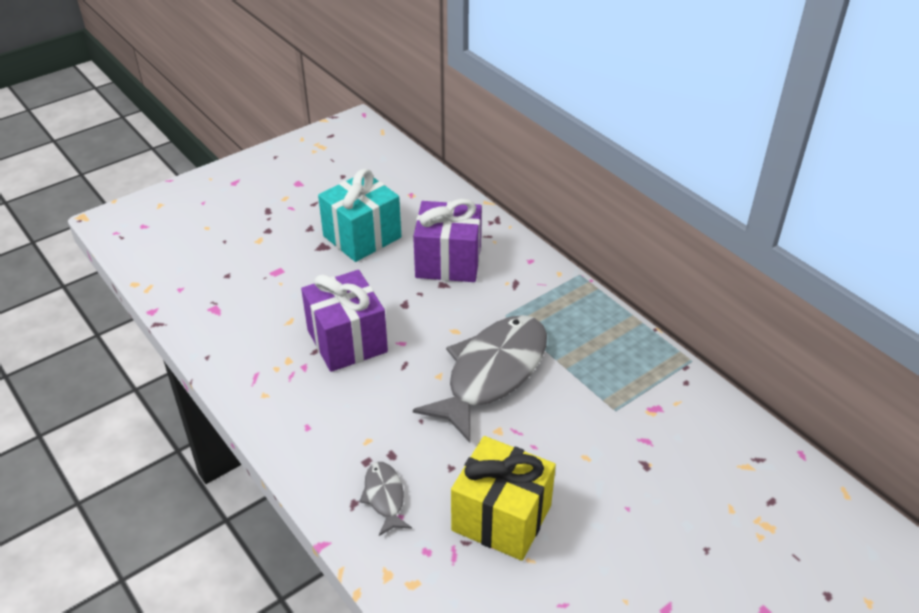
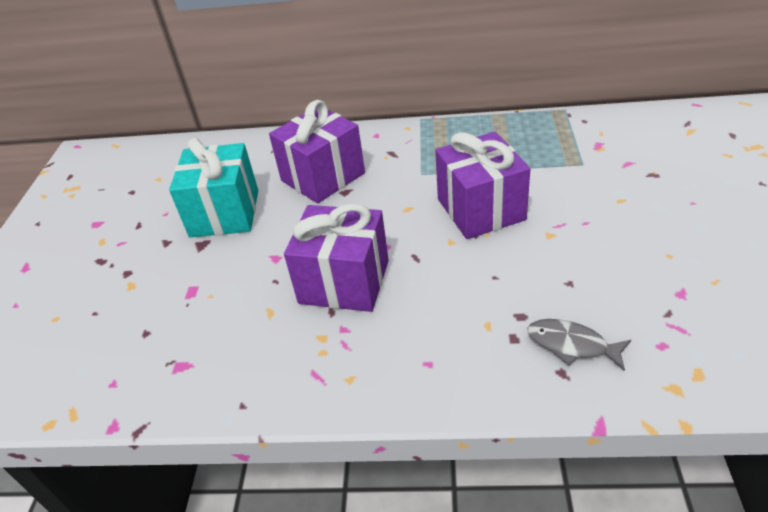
camera: 45 degrees left, 0 degrees up
grey fish [413,315,547,443] -> purple gift [435,132,530,239]
yellow gift [451,436,556,561] -> none

